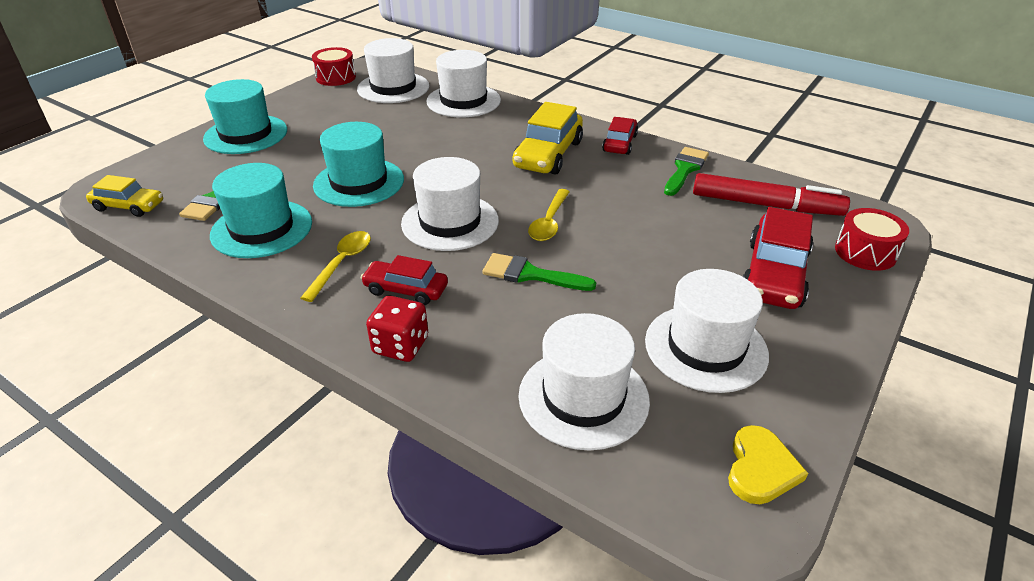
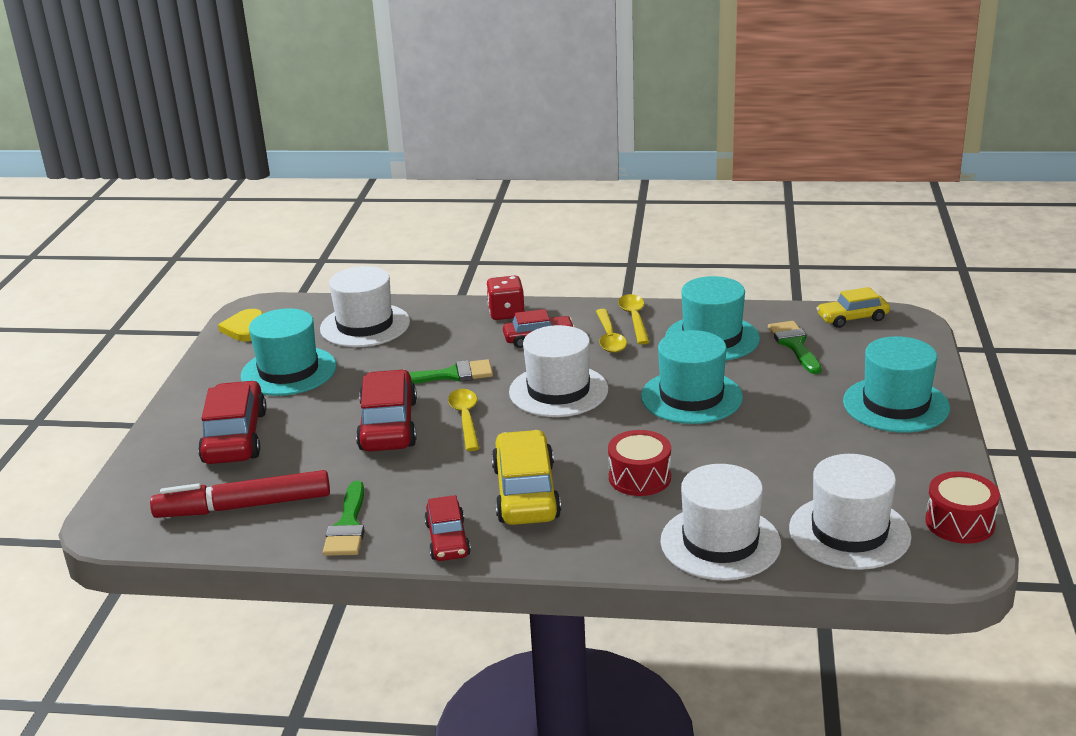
camera: 155 degrees right, 10 degrees down
white hat [645,269,769,393] -> turquoise hat [241,308,337,396]
red drum [835,208,909,271] -> red drum moved to [608,430,671,496]
none -> red car [356,369,417,452]
none -> yellow spoon [618,294,650,344]

